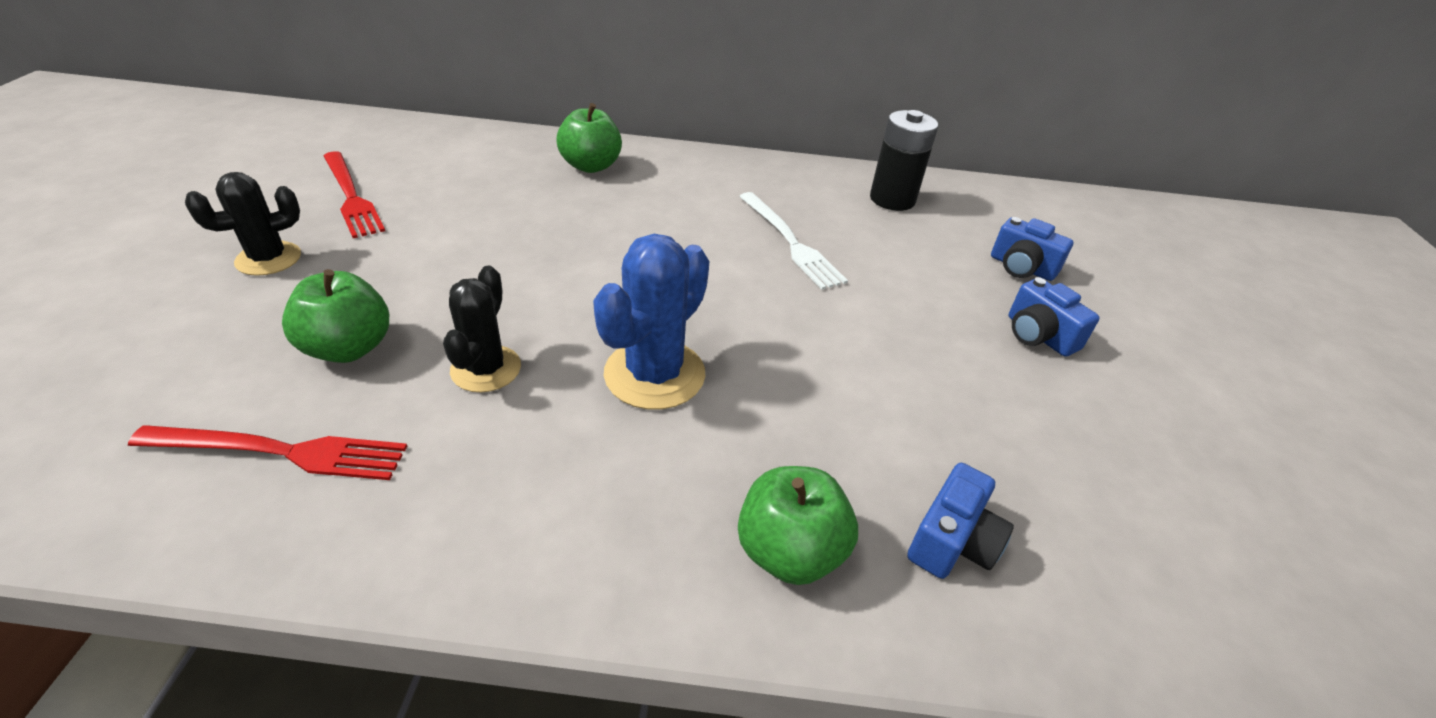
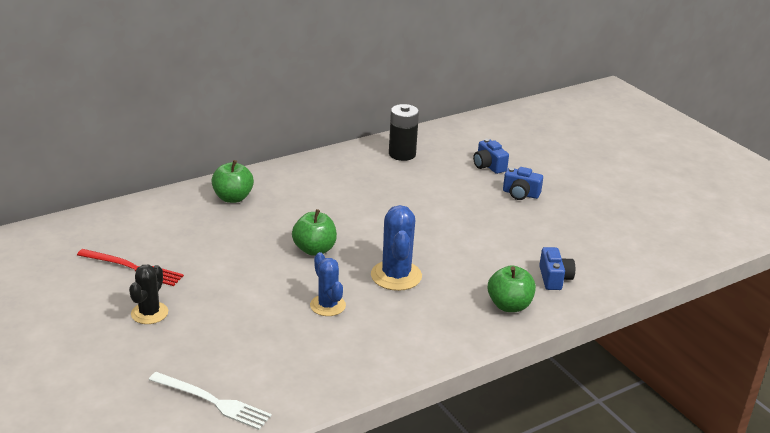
camera: 35 degrees left, 10 degrees down
red fork [128,425,407,480] -> none
green apple [282,269,389,363] -> green apple moved to [292,209,337,256]
black cactus [443,265,521,392] -> blue cactus [310,252,346,316]
white fork [739,192,848,290] -> white fork moved to [149,372,272,430]
blue camera [991,217,1074,281] -> blue camera turned 60 degrees clockwise [473,139,509,174]

